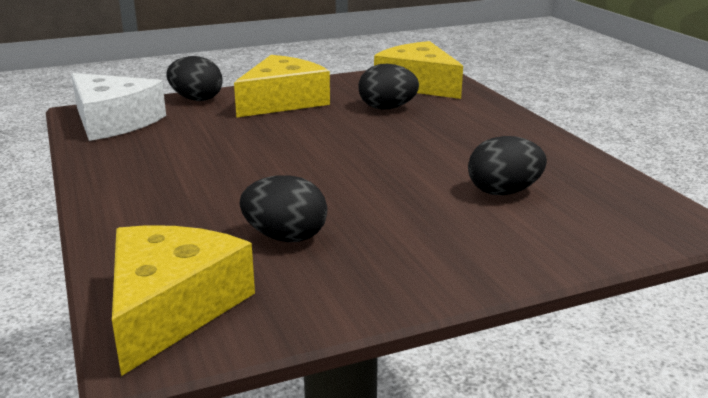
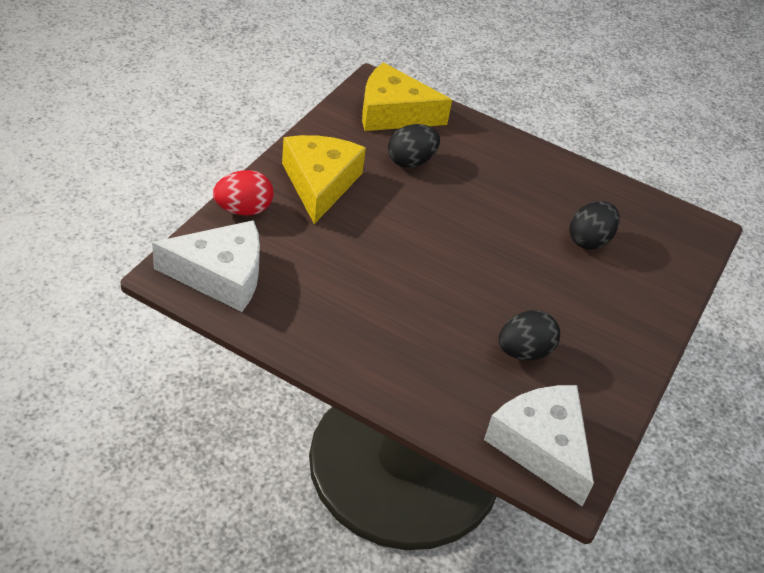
camera: 45 degrees left, 20 degrees up
yellow cheese [112,225,255,376] -> white cheese [484,385,594,507]
black egg [166,56,223,101] -> red egg [213,170,274,215]

